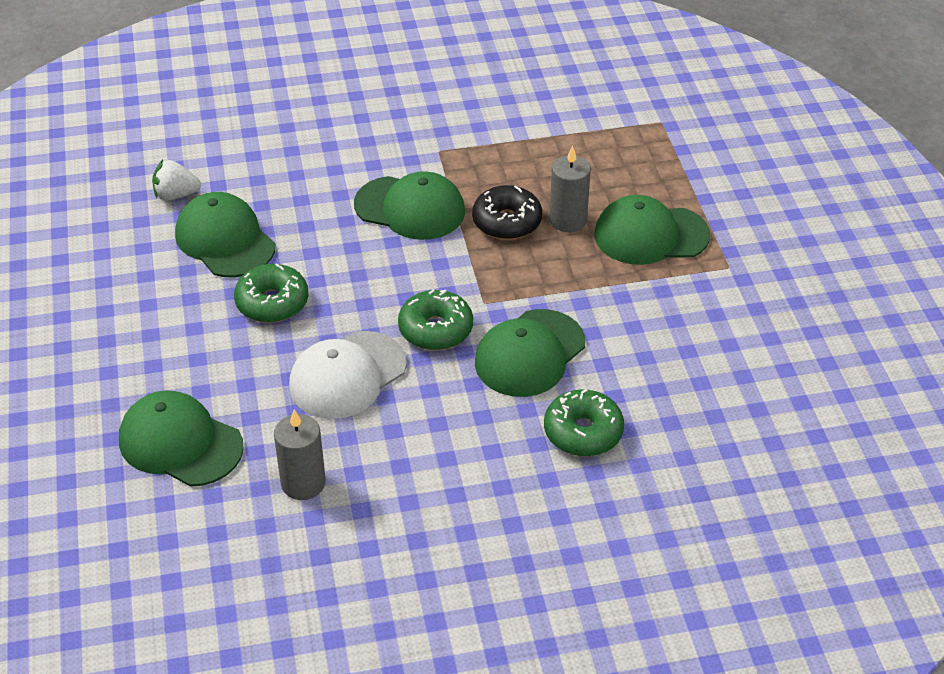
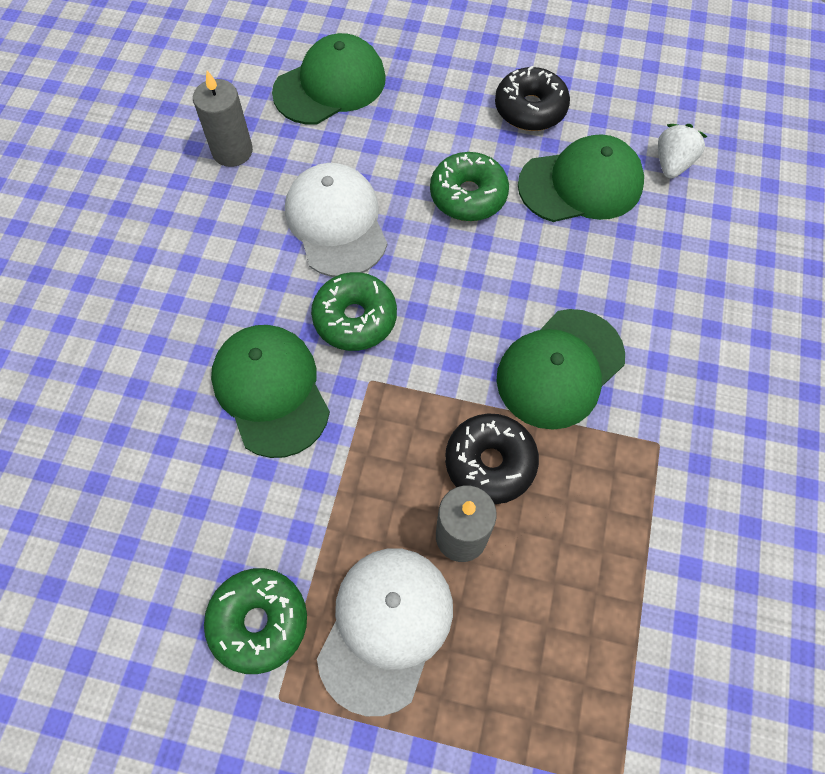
camera: 115 degrees right, 20 degrees up
green donut [544,389,624,456] -> green donut moved to [204,568,307,674]
green cap [594,195,710,265] -> white cap [317,548,453,716]
none -> black donut [495,66,570,131]

